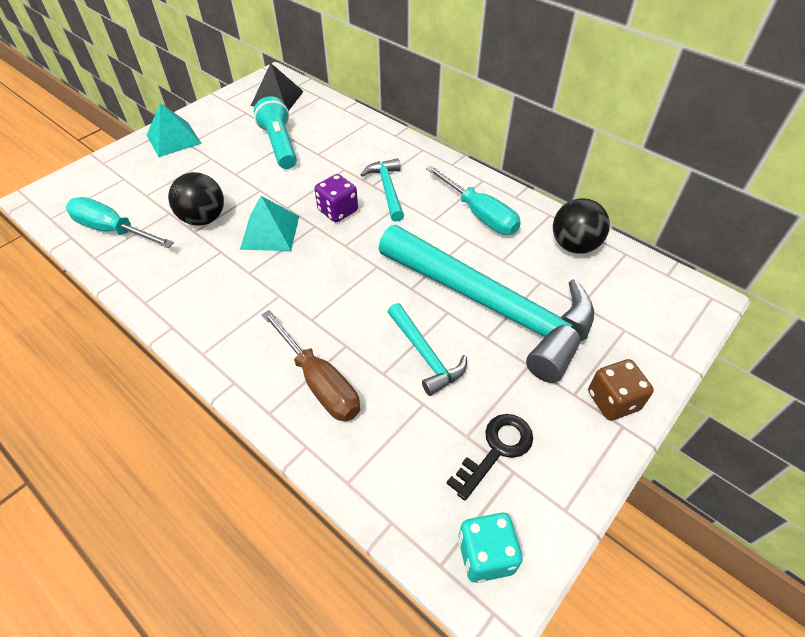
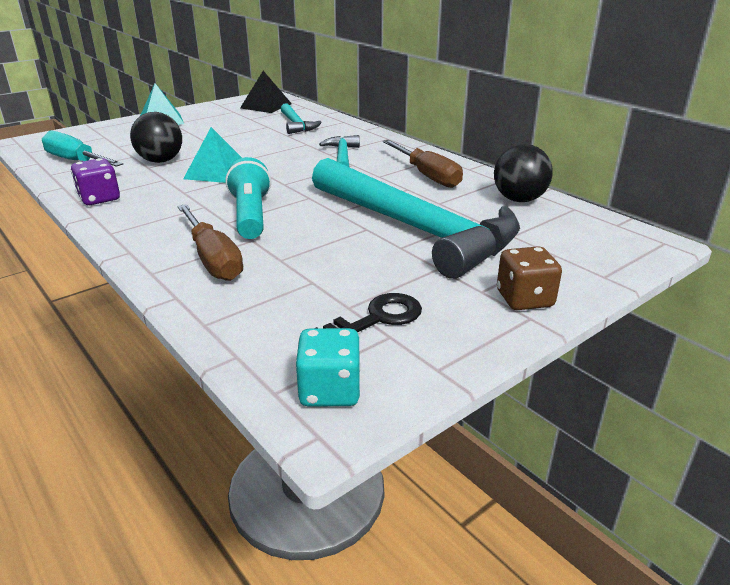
camera: 10 degrees right, 20 degrees down
turquoise flashlight [254,96,297,169] -> turquoise flashlight moved to [225,157,271,239]
purple dice [314,174,358,222] -> purple dice moved to [71,158,120,205]
turquoise hammer [388,303,467,396] -> turquoise hammer moved to [281,103,322,134]
turquoise screwdriver [426,165,521,235] -> brown screwdriver [383,140,463,188]

